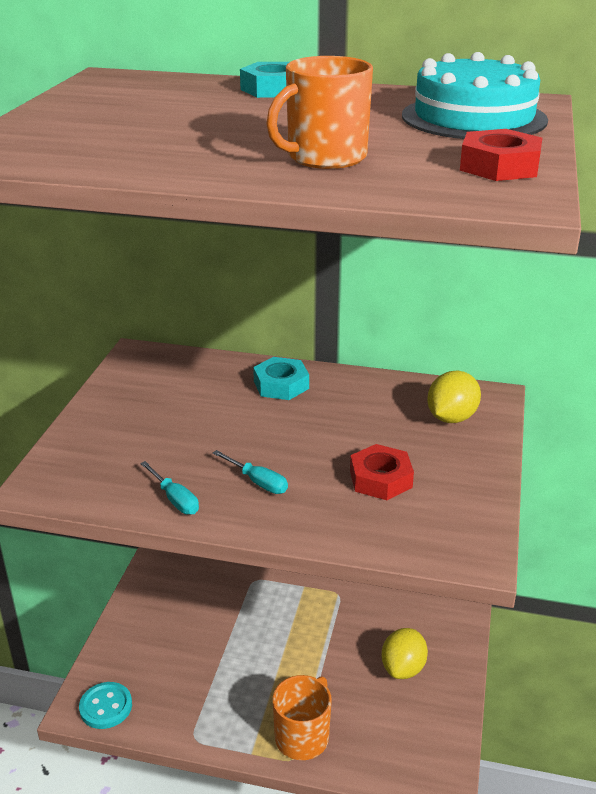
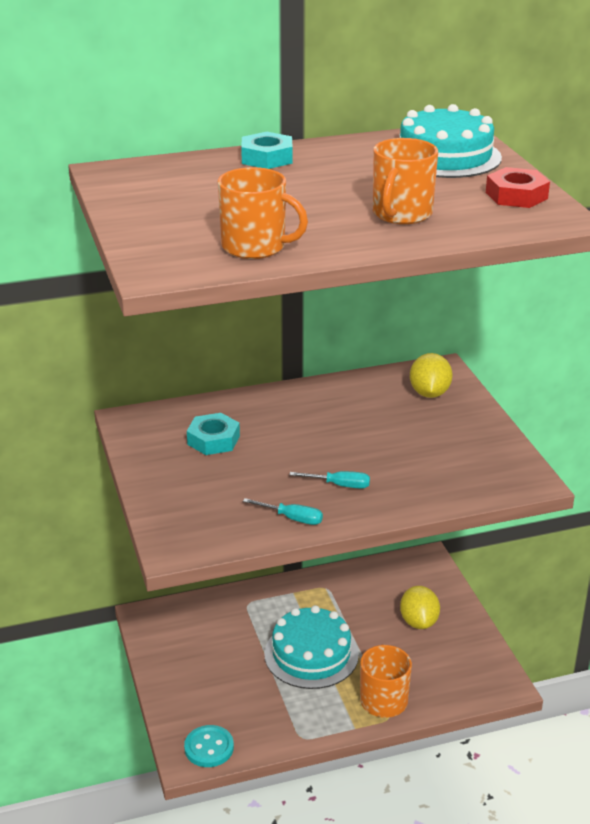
camera: 30 degrees left, 0 degrees up
turquoise nut [253,357,309,400] -> turquoise nut moved to [187,413,240,455]
red nut [350,444,414,500] -> none
none -> orange mug [218,167,308,259]
none -> turquoise cake [264,605,359,689]

